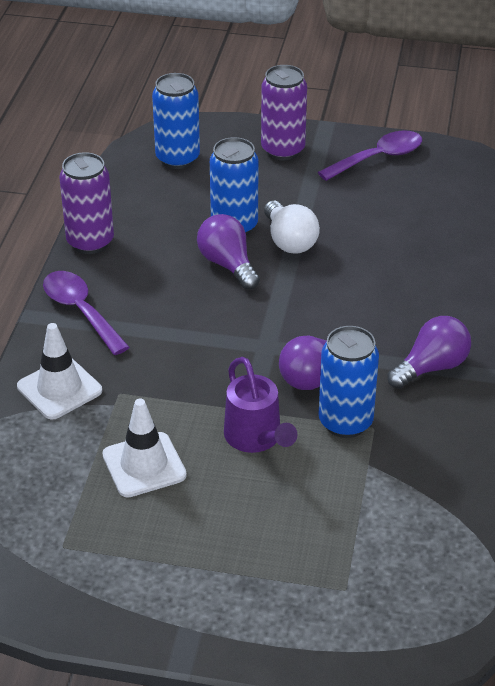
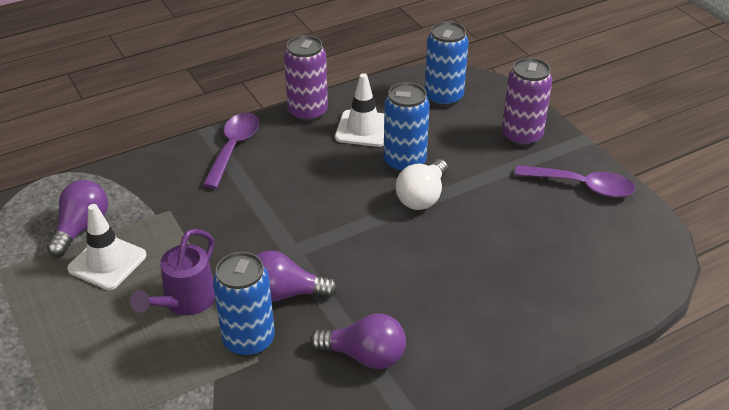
camera: 50 degrees right, 0 degrees up
white traffic cone [17,323,102,420] -> white traffic cone moved to [335,73,384,147]
purple light bulb [197,214,260,290] -> purple light bulb moved to [47,180,108,257]

